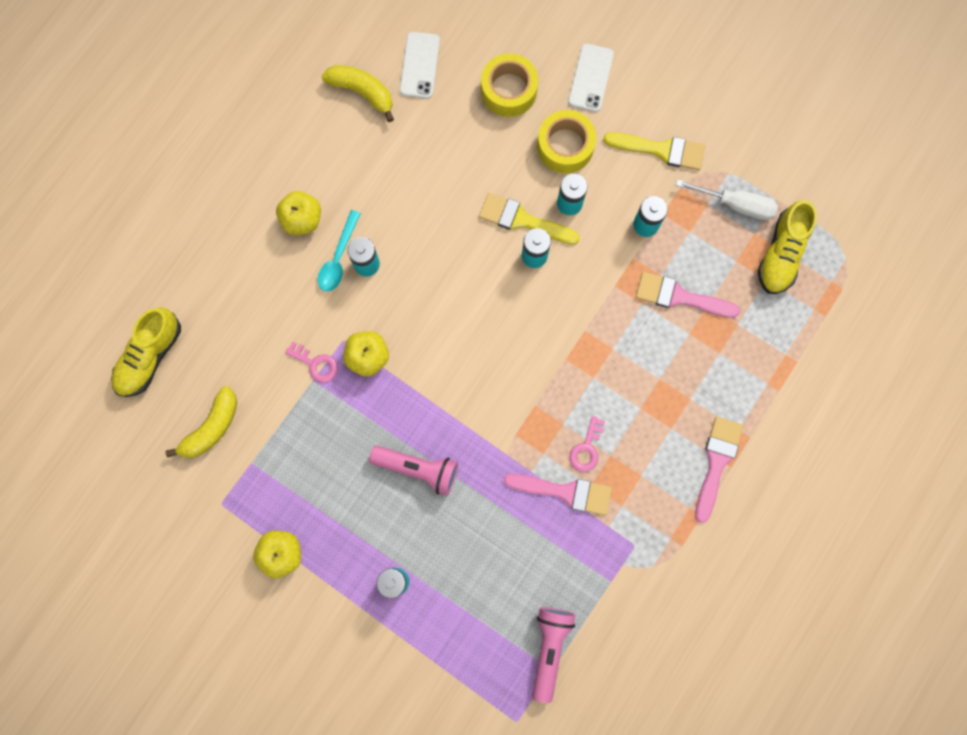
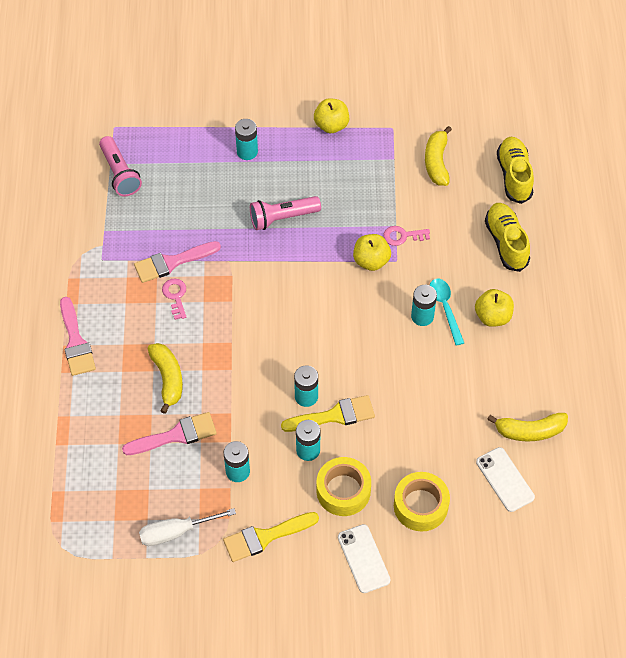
camera: 145 degrees right, 20 degrees down
yellow shoe [758,200,817,294] -> yellow shoe moved to [485,203,530,272]
none -> yellow banana [148,343,183,414]

